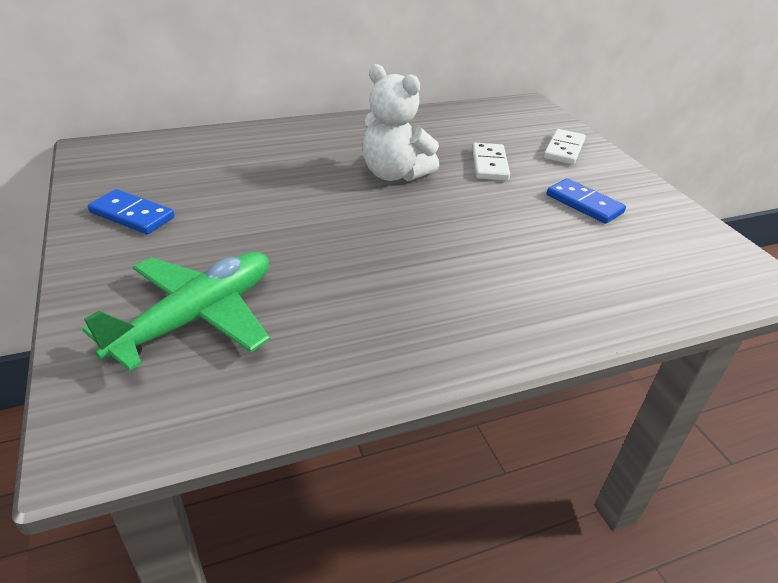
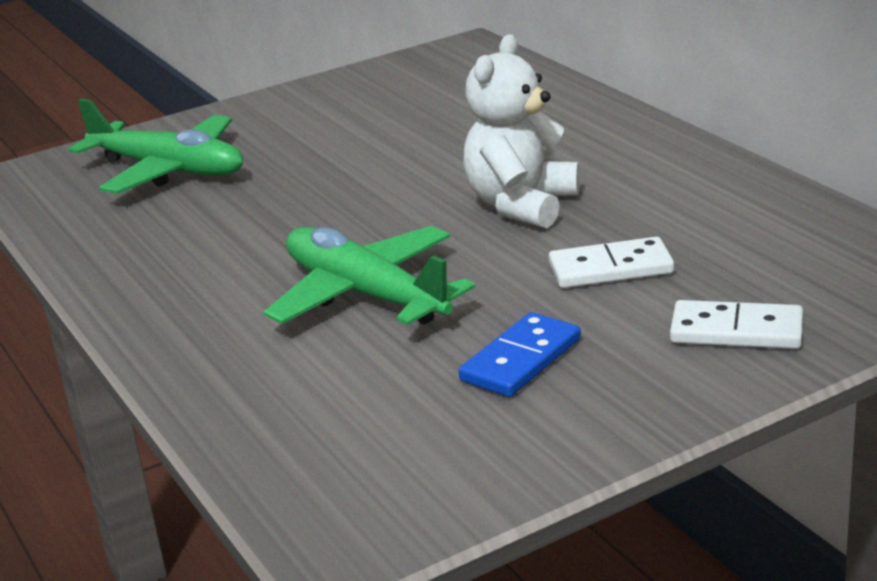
camera: 85 degrees right, 10 degrees down
blue domino [88,189,175,234] -> none
none -> green plane [264,226,475,325]

